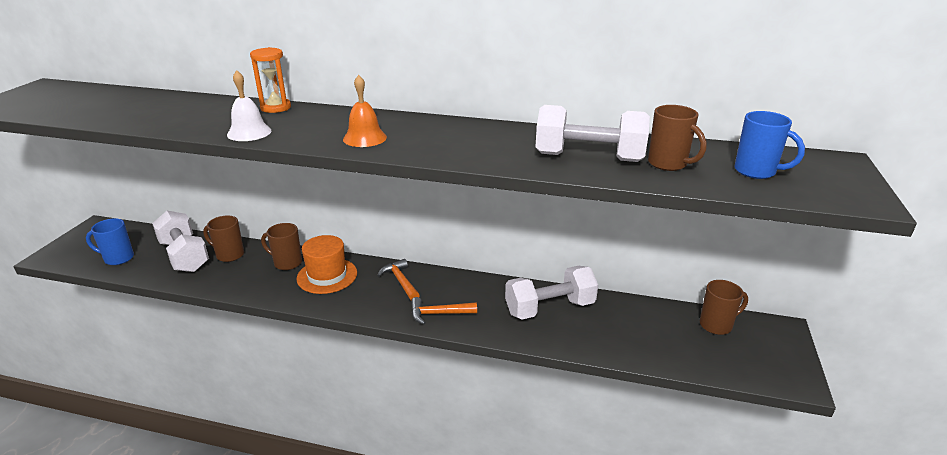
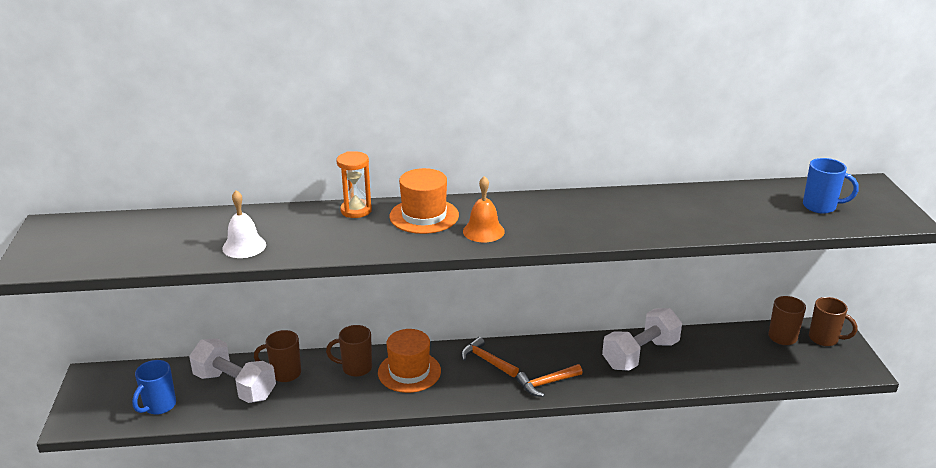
camera: 20 degrees left, 0 degrees up
blue mug [86,218,134,265] -> blue mug turned 45 degrees counterclockwise [132,360,176,415]
white bell [227,70,271,141] -> white bell moved to [222,190,266,258]
white dumbbell [535,105,650,162] -> none
brown mug [648,105,706,171] -> brown mug moved to [809,297,857,346]
none -> orange hat [390,168,459,234]

